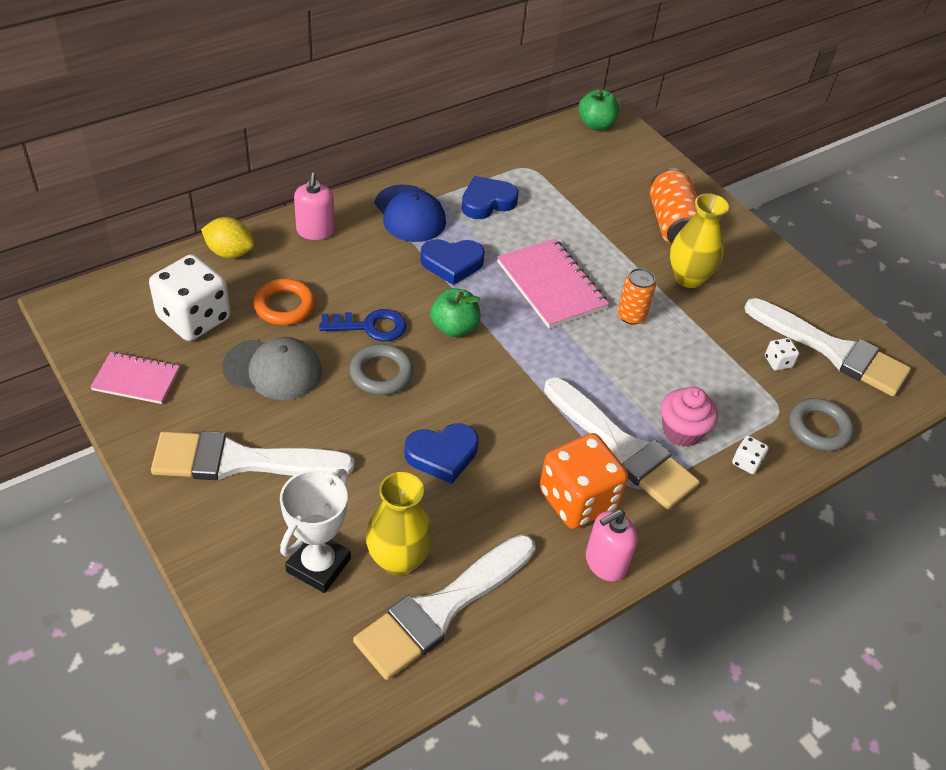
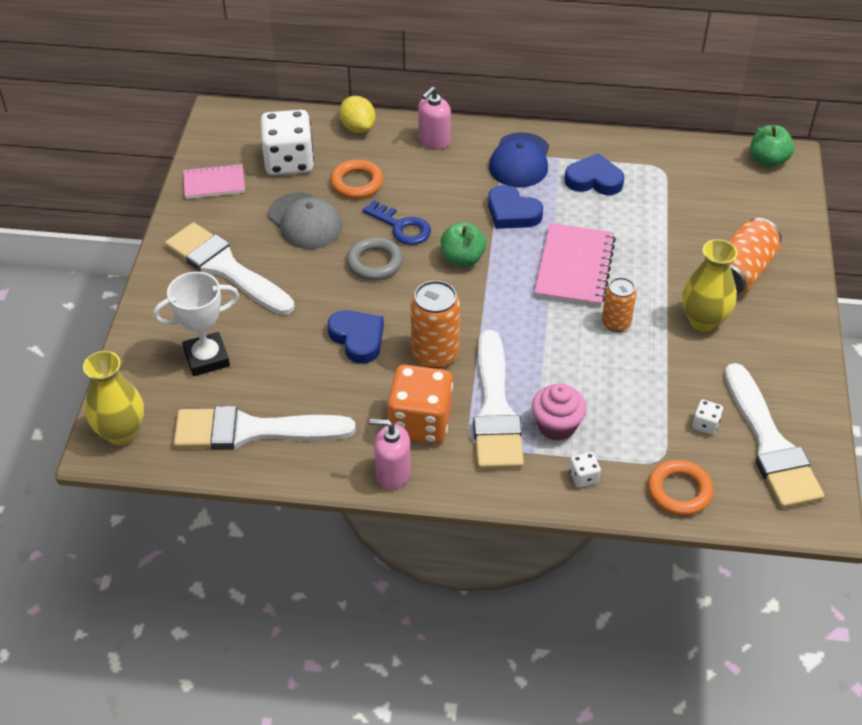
camera: 45 degrees right, 0 degrees up
pink notebook [90,352,180,404] -> pink notebook turned 60 degrees counterclockwise [183,163,245,199]
yellow vase [366,472,434,576] -> yellow vase moved to [83,351,144,445]
blue heart [405,423,479,484] -> blue heart turned 150 degrees counterclockwise [328,310,384,364]
grey ring [789,398,854,451] -> orange ring [648,460,714,516]
none -> orange can [411,280,460,368]

